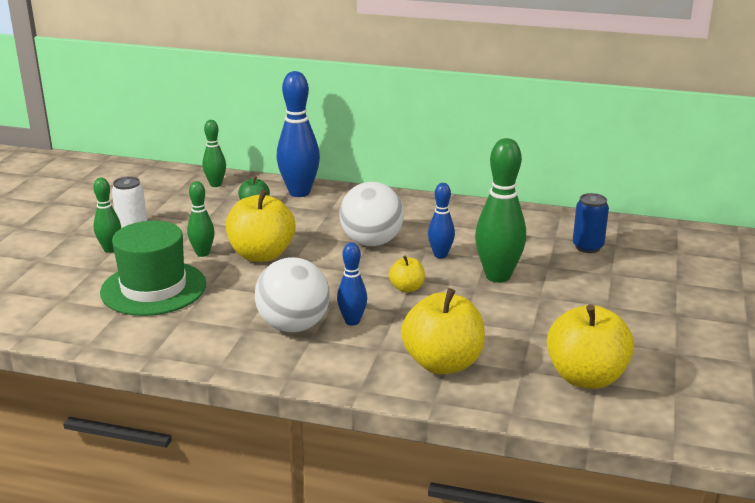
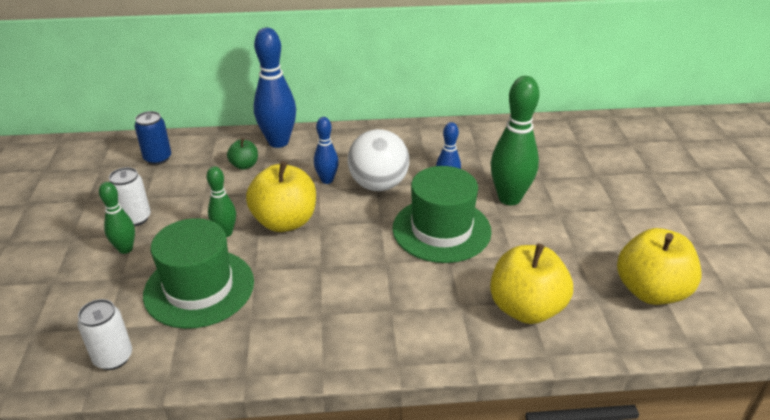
camera: 20 degrees left, 10 degrees up
green bowling pin [203,120,226,187] -> none
white ball [255,257,330,332] -> none
blue bowling pin [337,242,367,326] -> blue bowling pin moved to [314,117,339,184]
yellow apple [389,256,425,293] -> green hat [392,166,492,263]
blue can [573,193,609,253] -> blue can moved to [135,111,171,165]
none -> white can [77,299,132,370]

